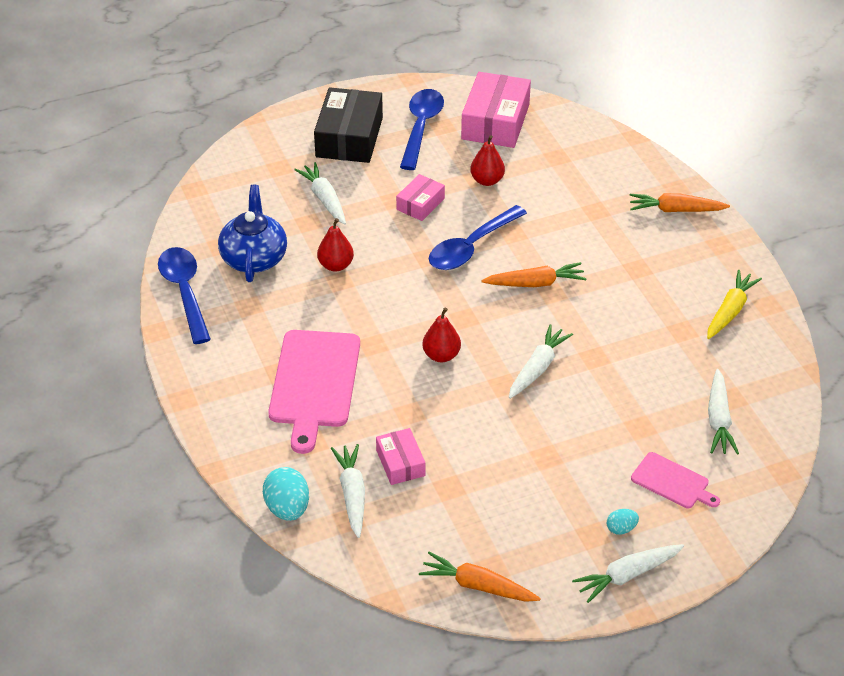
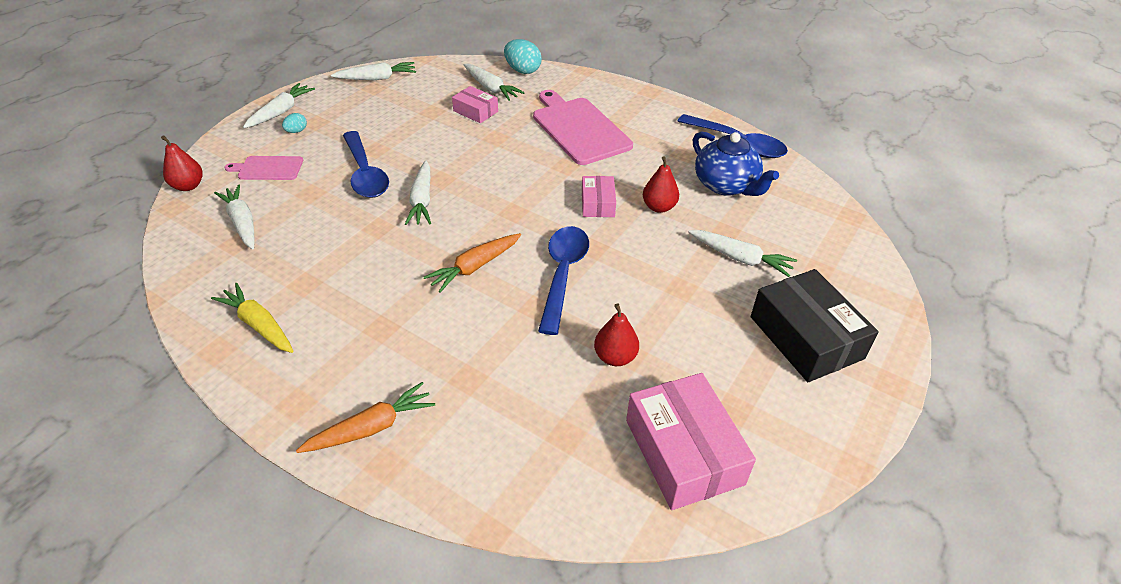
camera: 145 degrees right, 0 degrees up
pink box [396,174,445,221] -> pink box moved to [582,176,616,217]
blue spoon [400,89,444,170] -> blue spoon moved to [343,131,389,198]
orange carrot [419,552,541,602] -> white carrot [331,62,416,80]
red pear [422,307,461,362] -> red pear moved to [161,135,203,191]
yellow carrot [707,270,762,339] -> yellow carrot turned 135 degrees clockwise [211,283,294,353]

